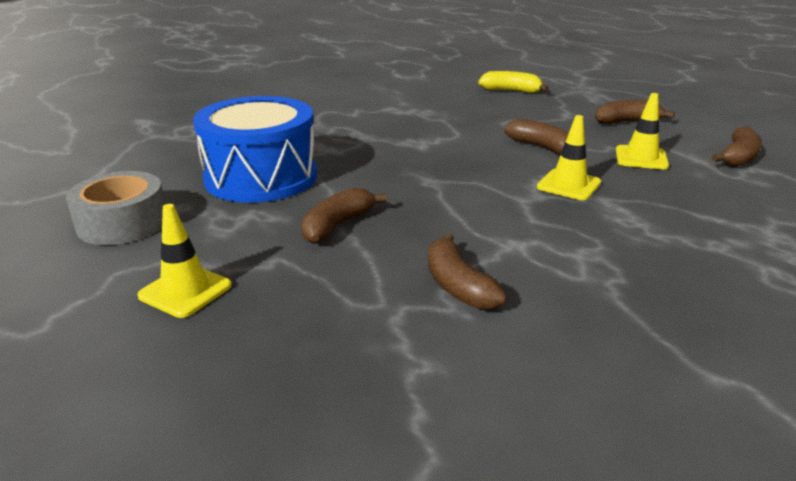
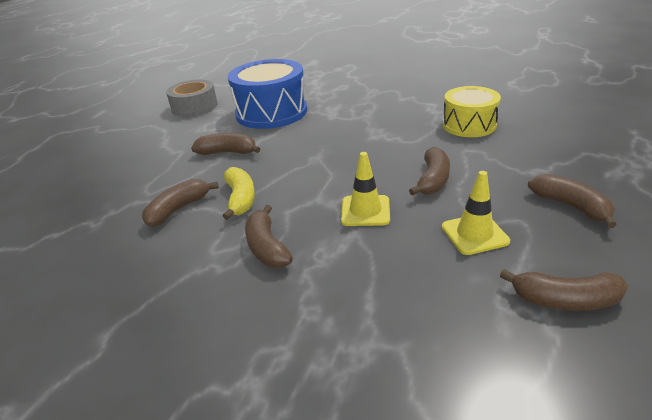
camera: 65 degrees right, 5 degrees up
yellow traffic cone [137,204,232,318] -> none
yellow banana [478,71,549,93] -> yellow banana moved to [223,167,255,220]
none -> brown banana [245,205,293,268]
none -> yellow drum [443,86,501,137]

